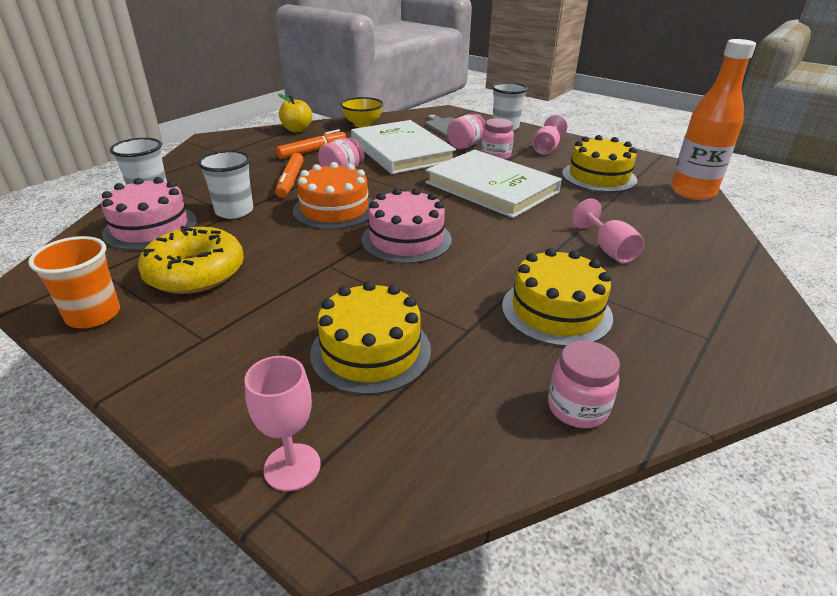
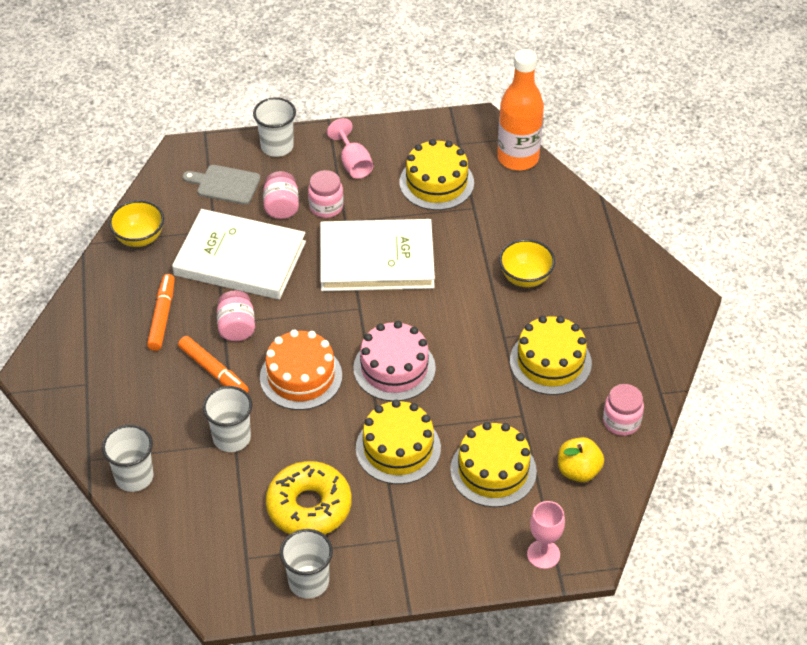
camera: 45 degrees left, 15 degrees up
orange cup [28,236,120,328] -> white cup [280,529,333,599]
pink cake [101,177,197,250] -> none
yellow apple [278,94,312,132] -> yellow apple moved to [558,437,604,482]
pink goblet [572,199,644,263] -> yellow bowl [499,239,555,287]
none -> yellow cake [356,400,441,484]

